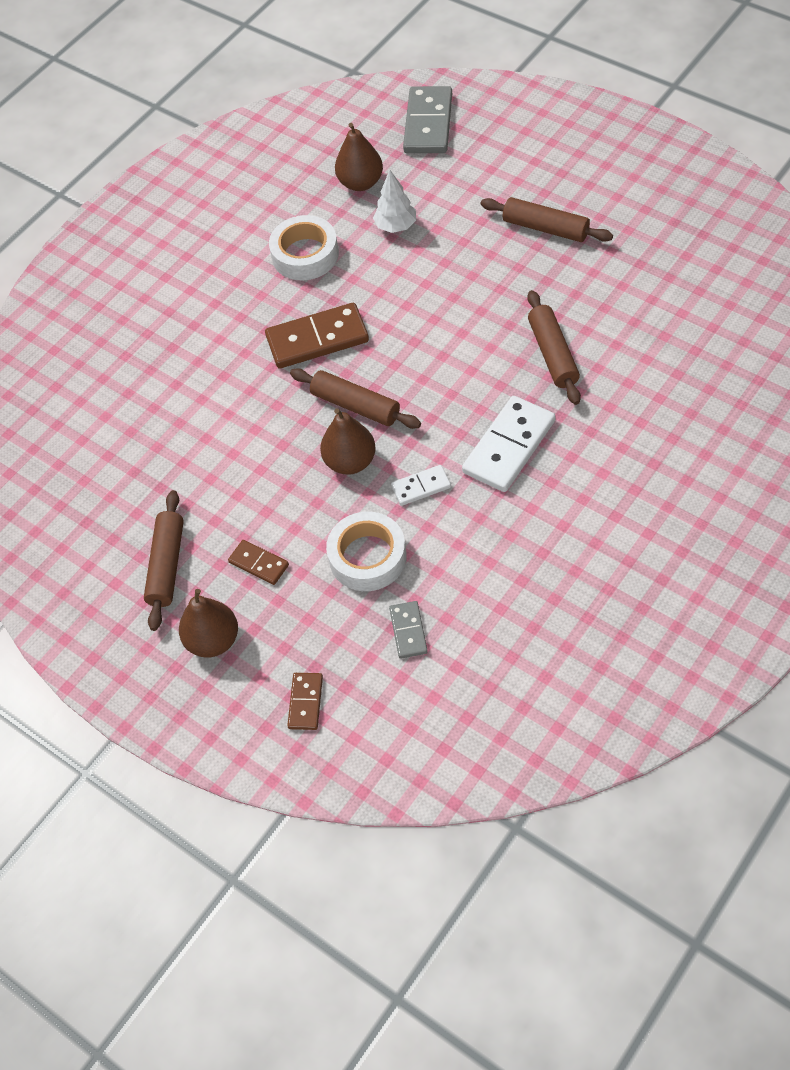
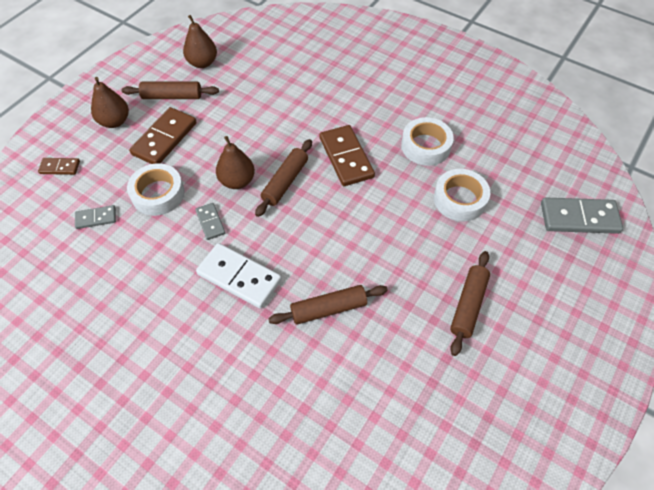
camera: 80 degrees right, 0 degrees up
brown domino [228,540,289,585] -> brown domino [129,107,196,164], size x1.88
brown pear [335,123,383,191] -> brown pear moved to [183,15,217,68]
white tree [373,169,416,233] -> white tape [434,169,490,222]
white domino [391,465,451,506] -> grey domino [195,203,225,240]

